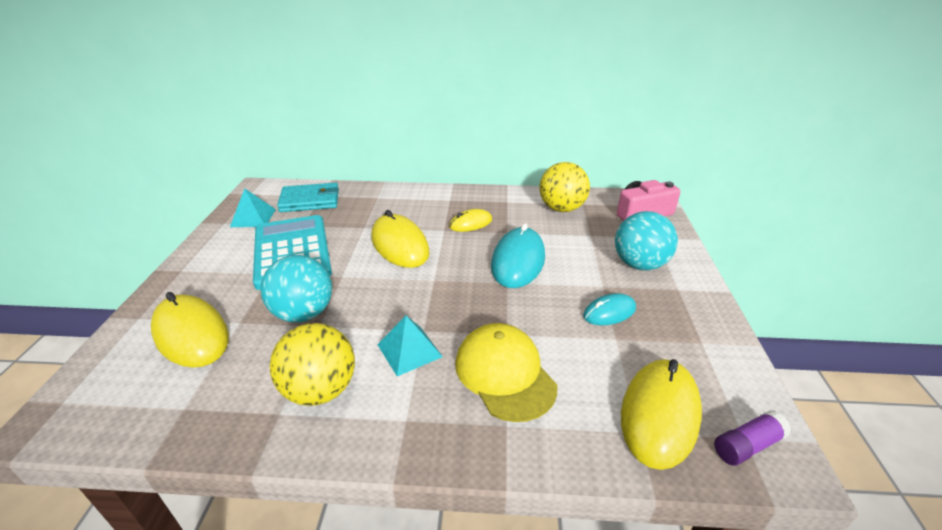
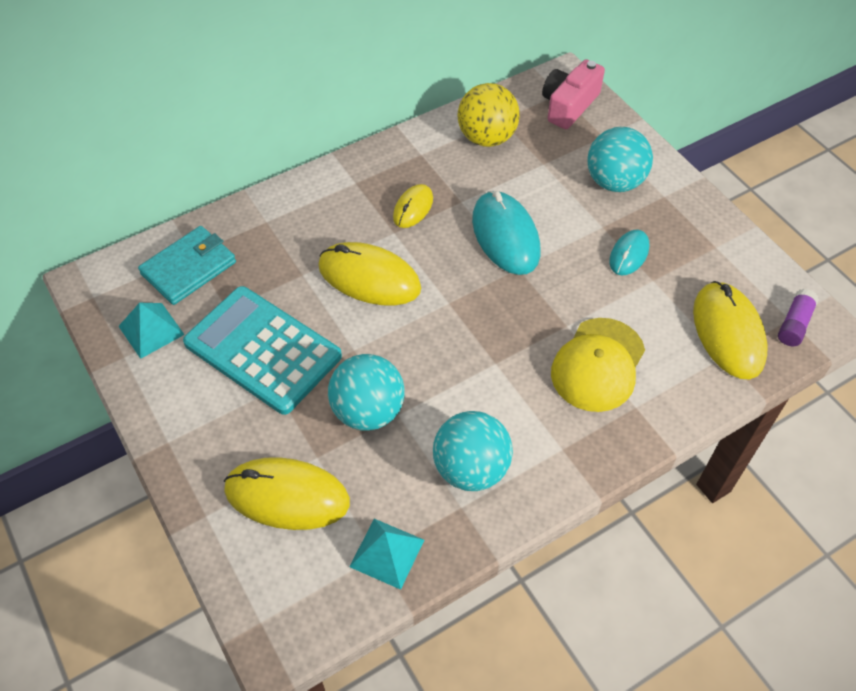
camera: 35 degrees left, 20 degrees up
yellow ball [270,323,355,406] -> turquoise ball [433,411,513,491]
turquoise pyramid [377,316,443,376] -> turquoise pyramid moved to [349,519,424,590]
yellow cap [455,323,557,422] -> yellow cap turned 90 degrees counterclockwise [551,318,645,412]

